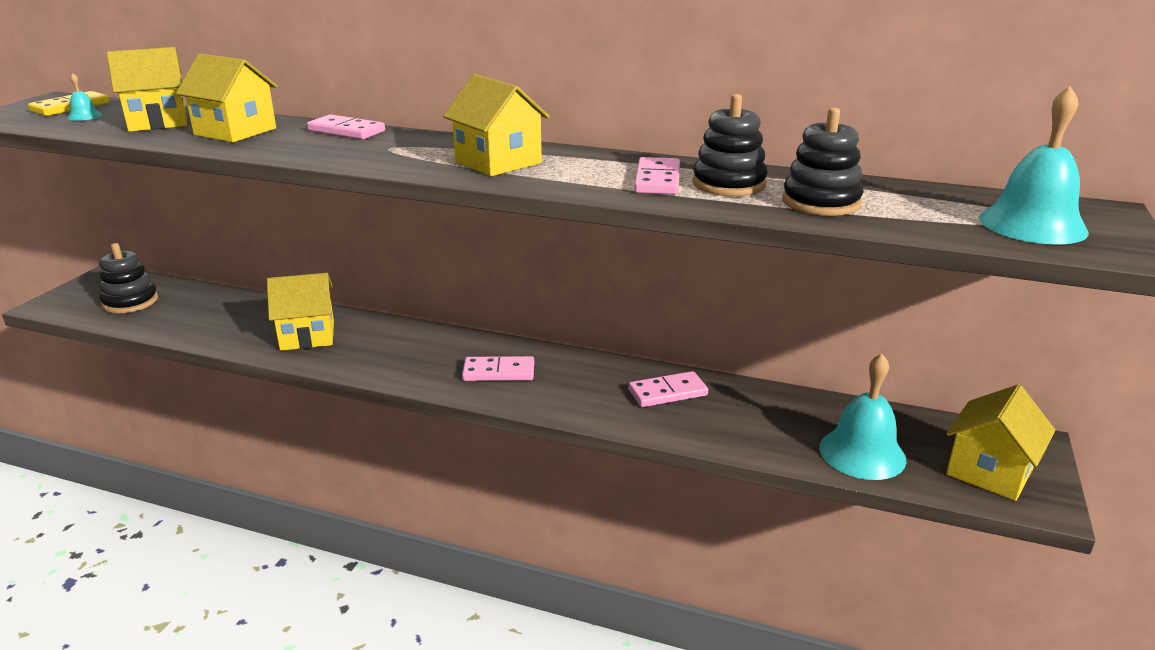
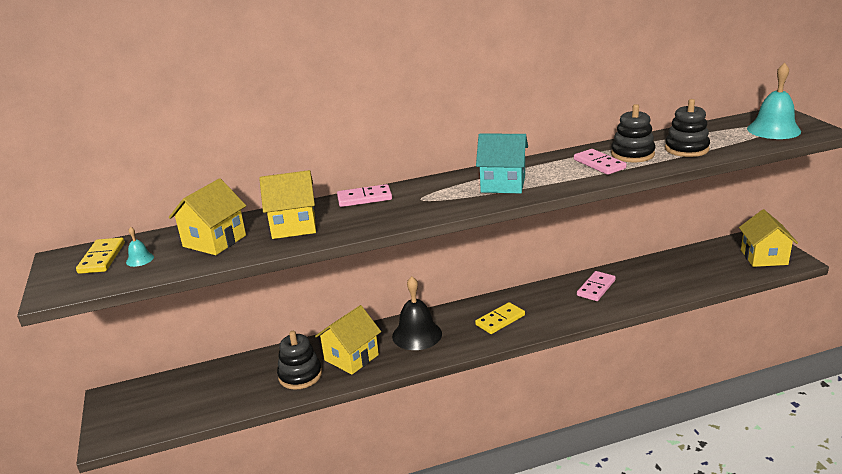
camera: 35 degrees left, 0 degrees up
black stacking toy [99,243,158,313] -> black stacking toy moved to [277,331,322,390]
yellow house [443,74,550,176] -> turquoise house [476,134,528,193]
pink domino [462,356,534,381] -> yellow domino [475,302,525,334]
turquoise bell [819,353,906,480] -> none
none -> black bell [392,276,442,350]

